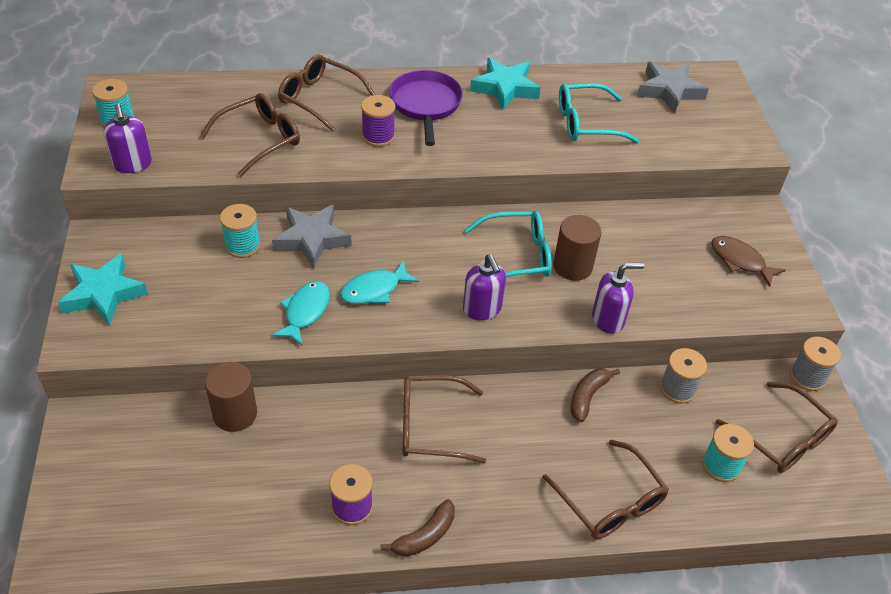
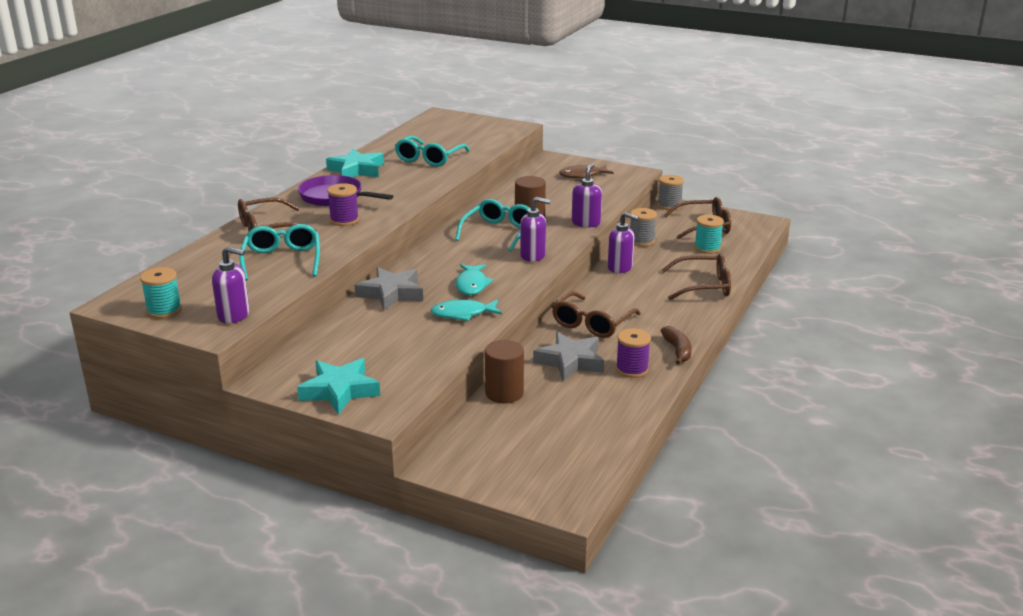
camera: 55 degrees left, 20 degrees down
brown glasses [200,93,300,177] -> turquoise glasses [239,224,320,281]
turquoise spool [220,204,261,258] -> none
turquoise fish [271,281,330,346] -> turquoise fish turned 60 degrees counterclockwise [431,299,502,321]
brown banana [570,368,620,422] -> purple soap dispenser [608,212,639,273]
grey star [637,62,709,113] -> grey star moved to [533,332,604,381]

